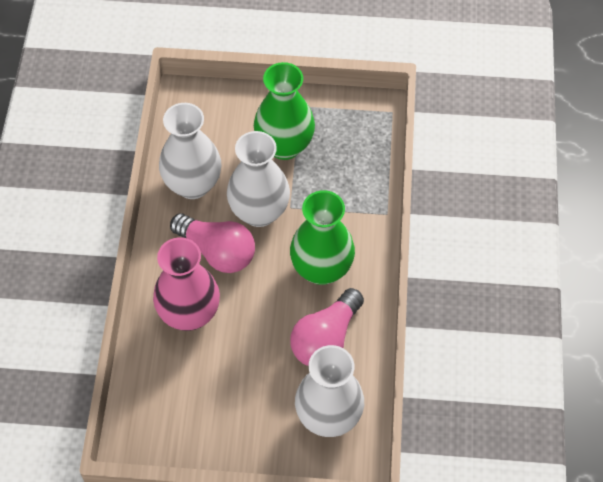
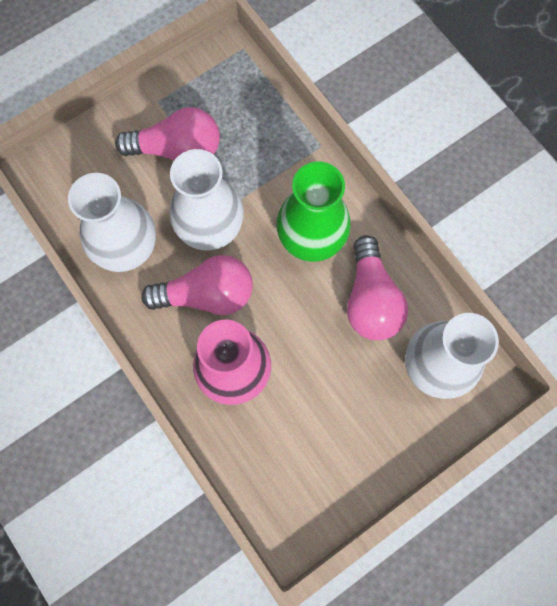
camera: 40 degrees left, 15 degrees up
green vase [254,62,315,160] -> pink light bulb [115,107,220,160]

